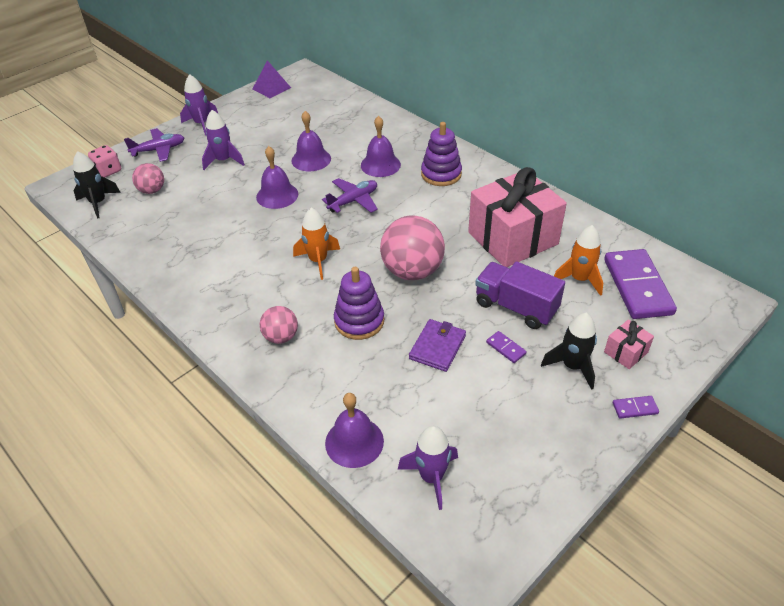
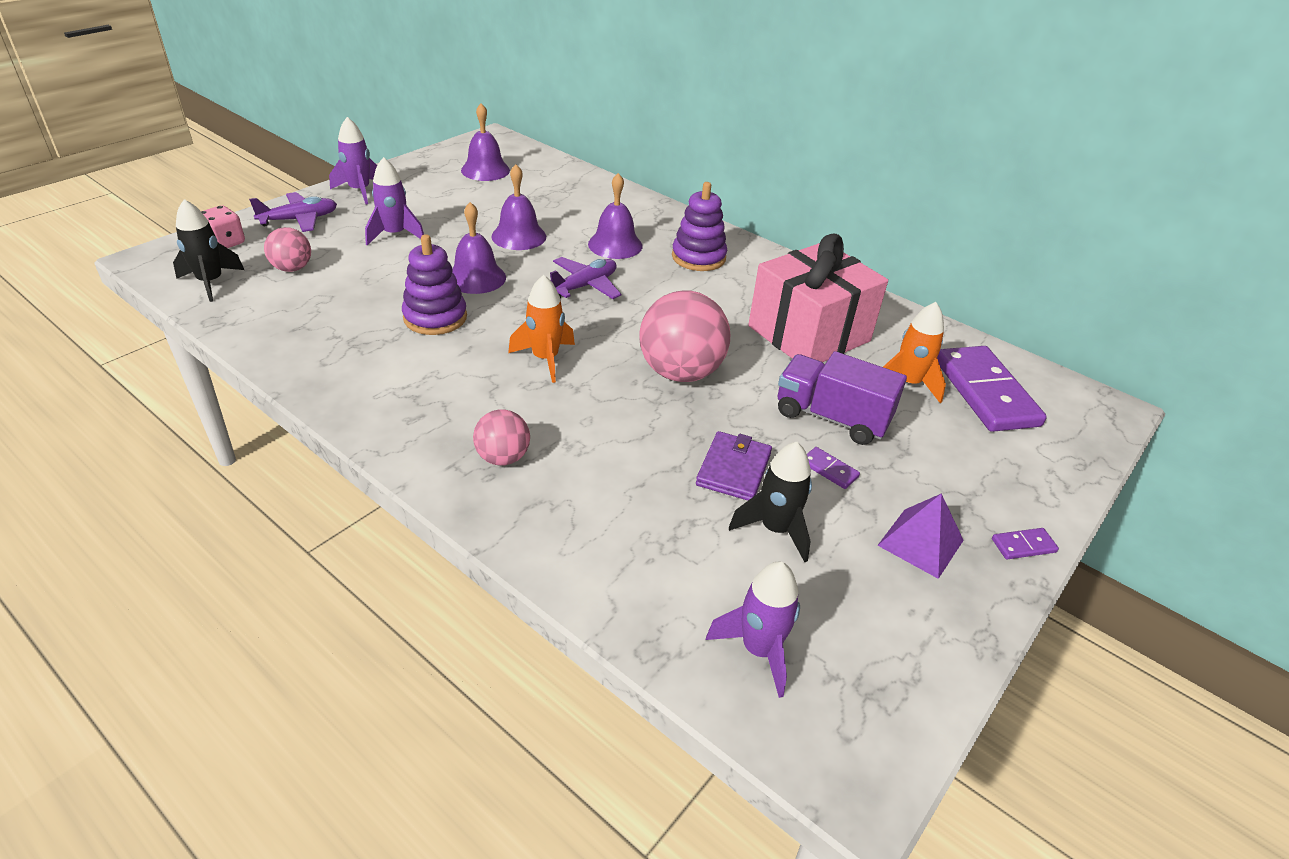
camera: 10 degrees left, 5 degrees down
purple pyramid [253,60,291,98] -> purple pyramid moved to [877,493,964,579]
purple bell [325,393,384,468] -> purple bell moved to [461,103,510,181]
purple stacking toy [334,267,384,340] -> purple stacking toy moved to [402,234,467,335]
black rocket [541,313,597,390] -> black rocket moved to [729,442,812,562]
pink gift [604,319,654,369] -> none

